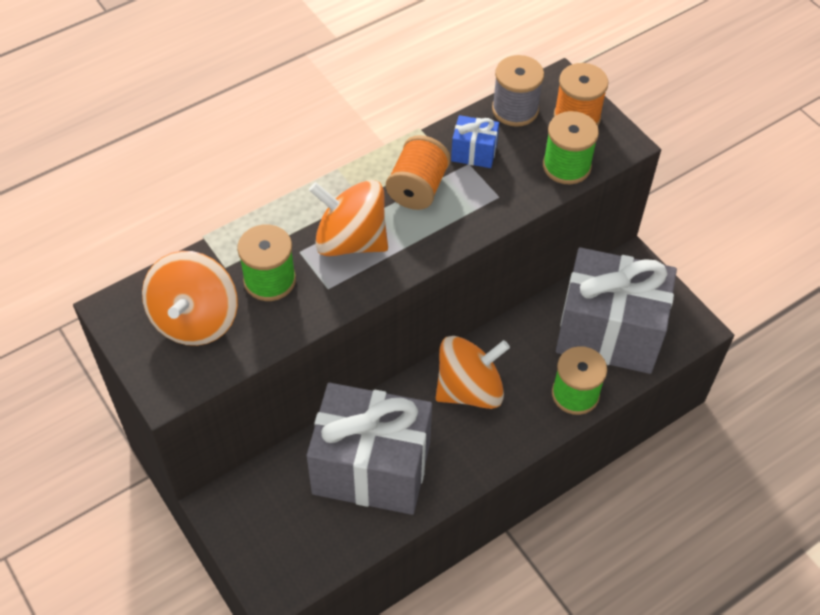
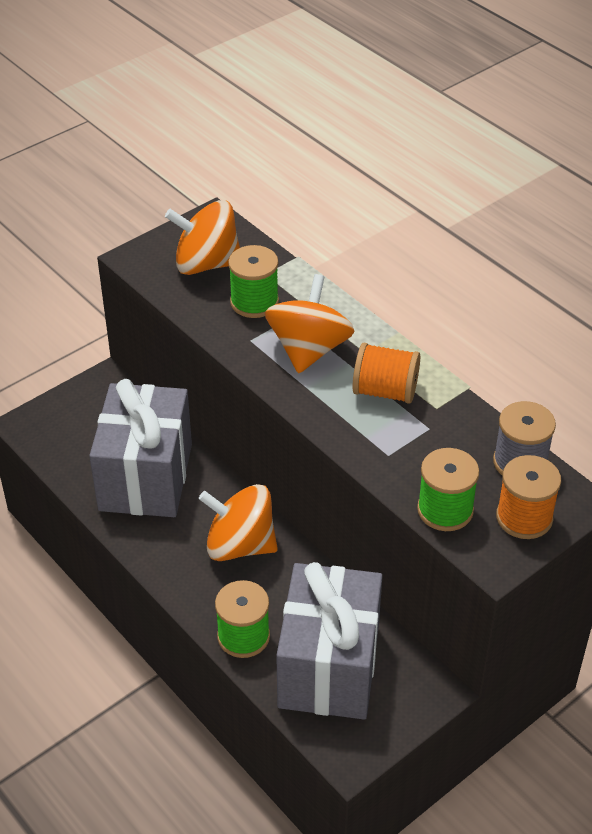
camera: 85 degrees right, 10 degrees down
orange spinning top [436,336,510,409] -> orange spinning top turned 135 degrees clockwise [199,484,278,561]
blue gift [451,115,499,168] -> none

